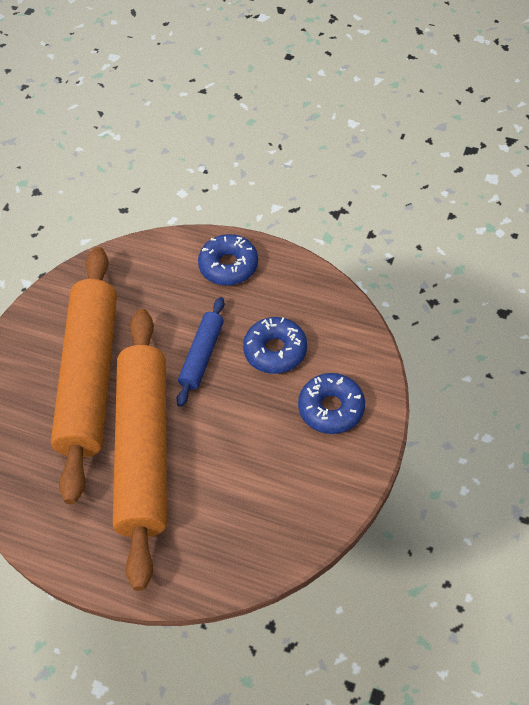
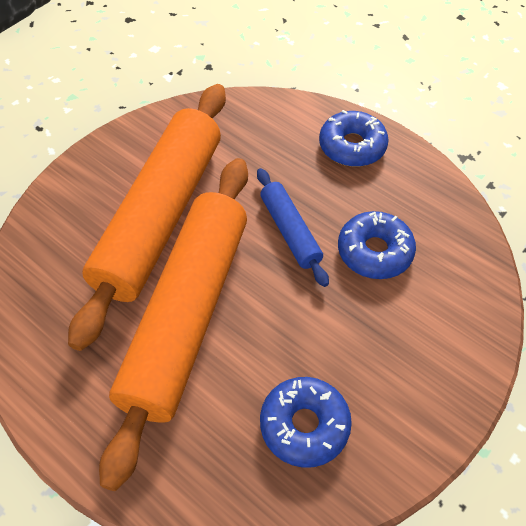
camera: 15 degrees right, 0 degrees up
blue rolling pin [176,297,225,407] -> blue rolling pin turned 60 degrees counterclockwise [257,168,329,287]
blue donut [298,373,365,434] -> blue donut moved to [260,377,352,468]

